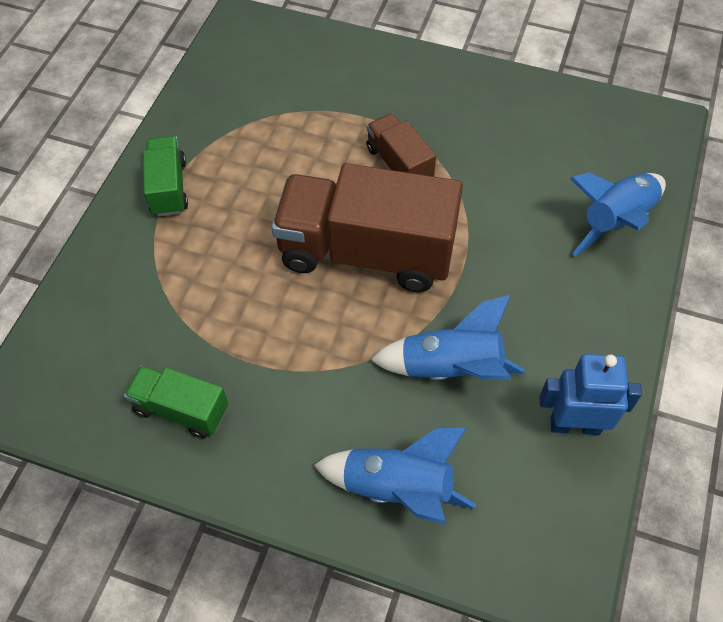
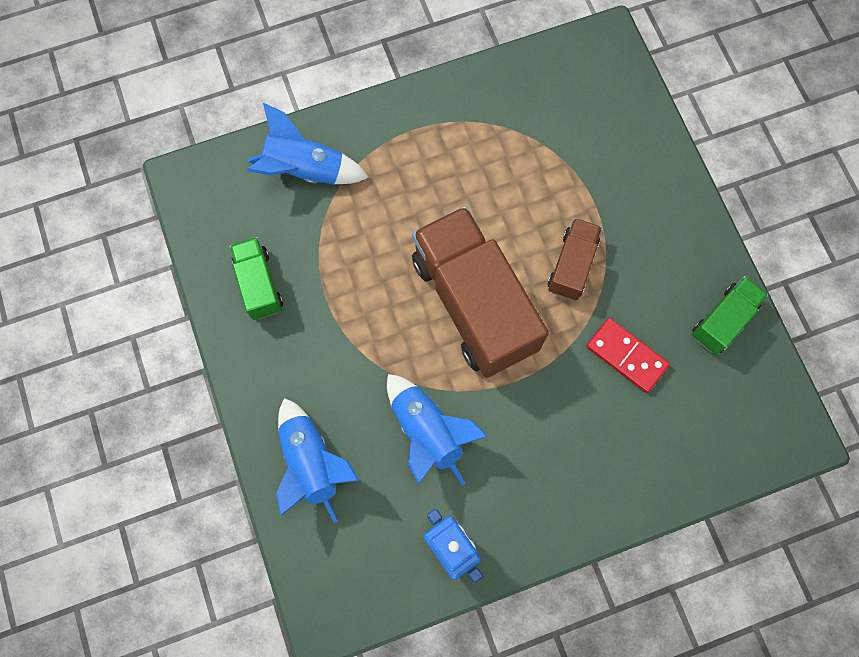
camera: 50 degrees right, 15 degrees up
green truck [143,136,188,216] -> green truck moved to [692,276,768,355]
blue rocket [570,172,666,257] -> blue rocket moved to [247,103,369,184]
none -> red domino [586,318,670,393]

